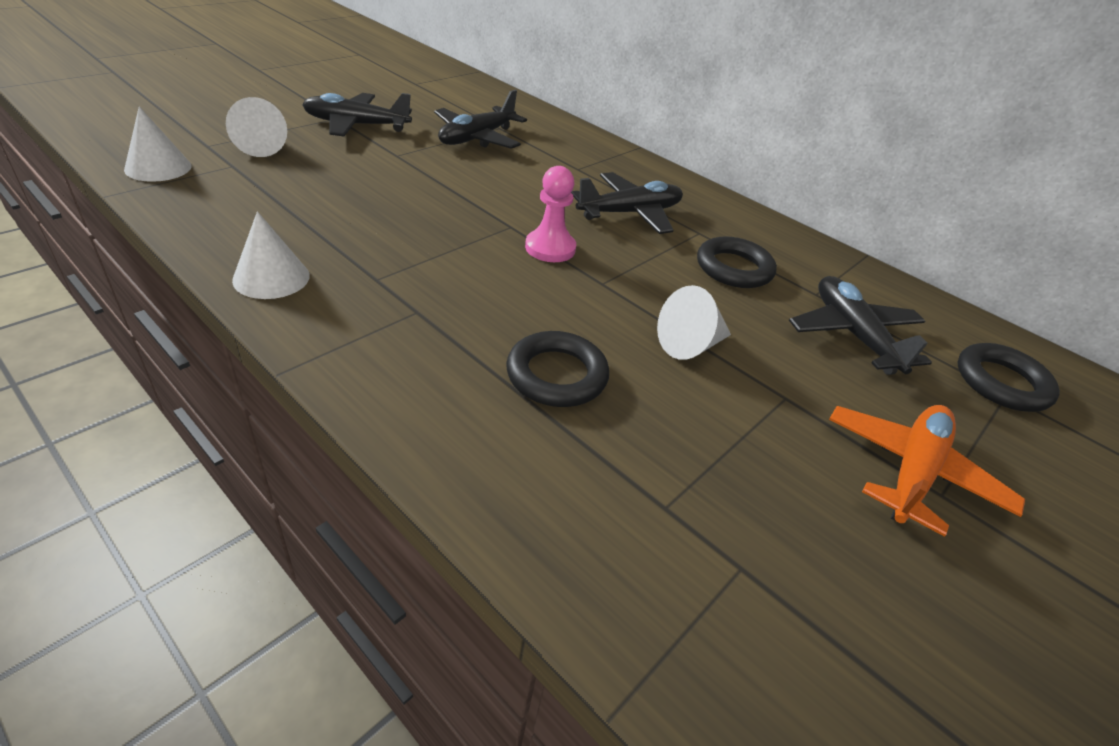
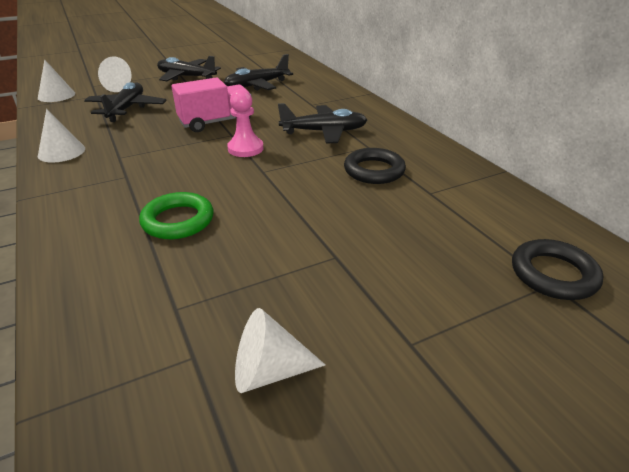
camera: 25 degrees right, 5 degrees down
black ring [506,331,609,407] -> green ring [139,192,214,239]
white cone [657,285,731,360] -> white cone moved to [235,308,325,393]
black plane [789,276,932,375] -> black plane moved to [84,82,167,122]
orange plane [829,405,1025,537] -> none
none -> pink truck [172,77,251,132]

